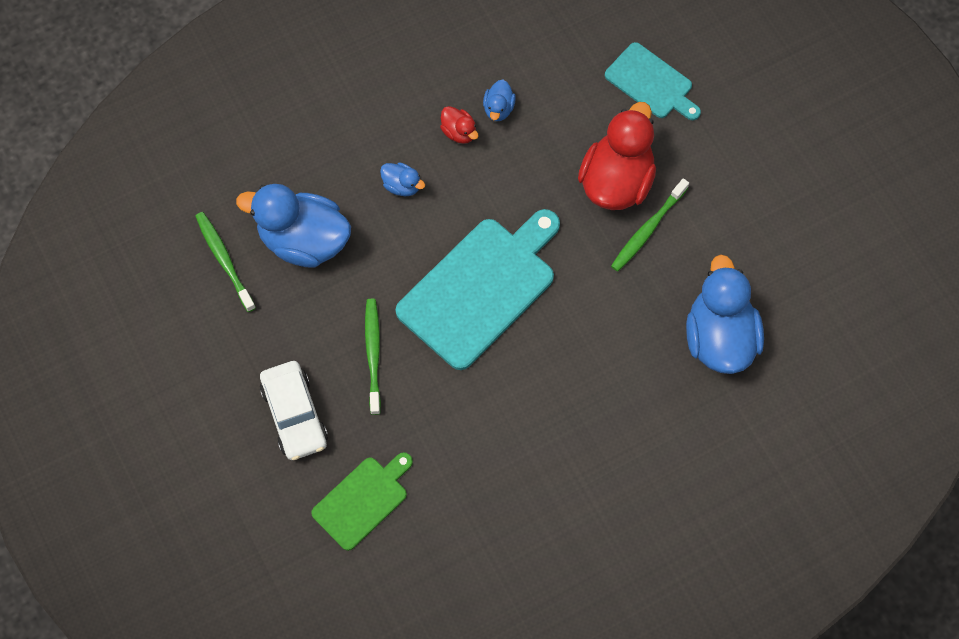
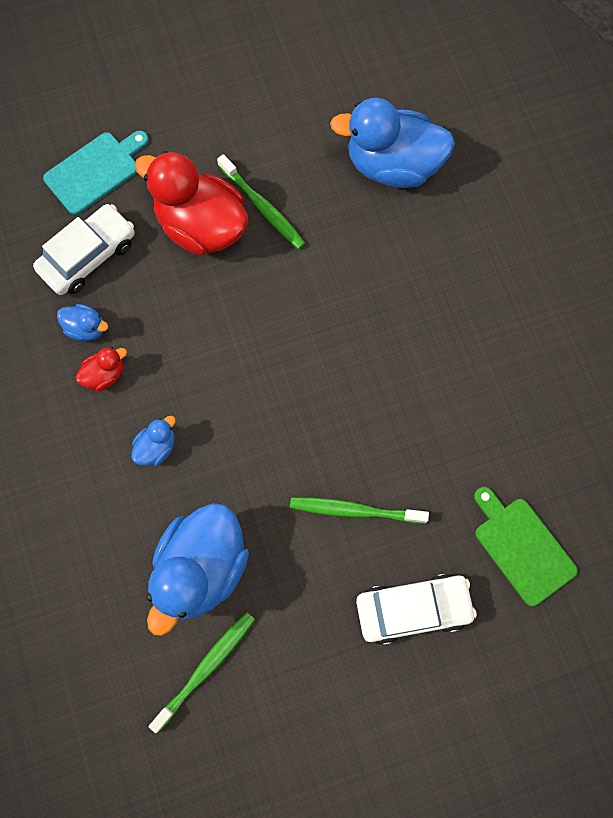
camera: 80 degrees left, 5 degrees up
green toothbrush [195,212,256,312] -> green toothbrush turned 150 degrees clockwise [149,613,255,733]
turquoise cutting board [396,209,560,370] -> none
none -> white car [33,204,135,295]

